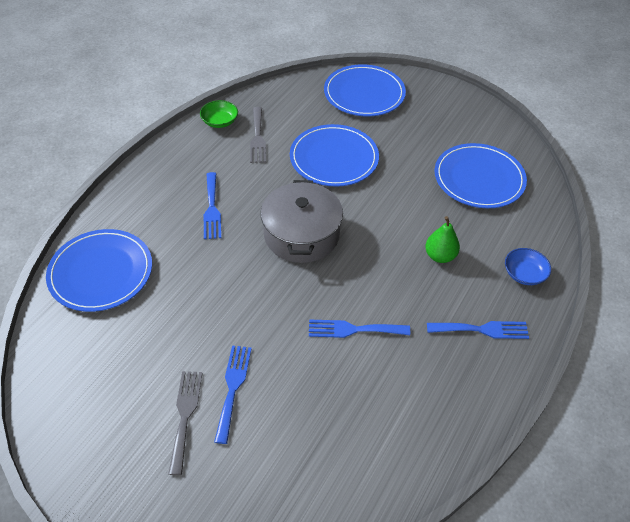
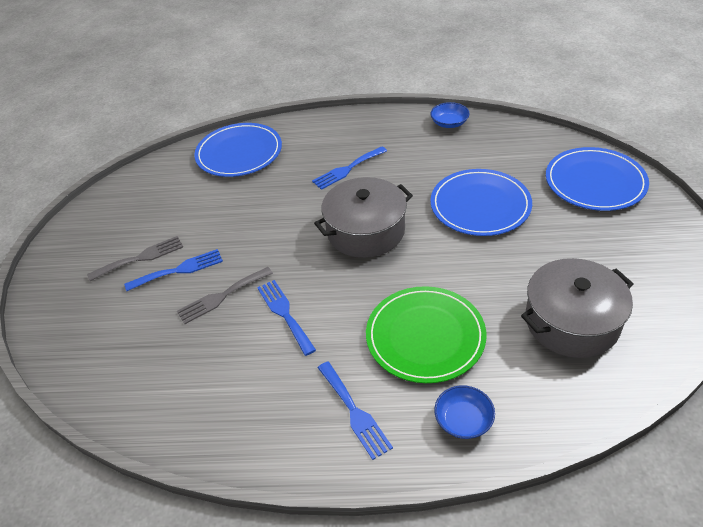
camera: 65 degrees right, 5 degrees down
green bowl [200,100,238,128] -> blue bowl [430,102,469,128]
grey fork [250,107,266,163] -> grey fork moved to [177,267,273,324]
green pear [425,216,460,263] -> green plate [366,286,486,383]
blue plate [435,143,527,208] -> grey pot [521,258,633,358]

